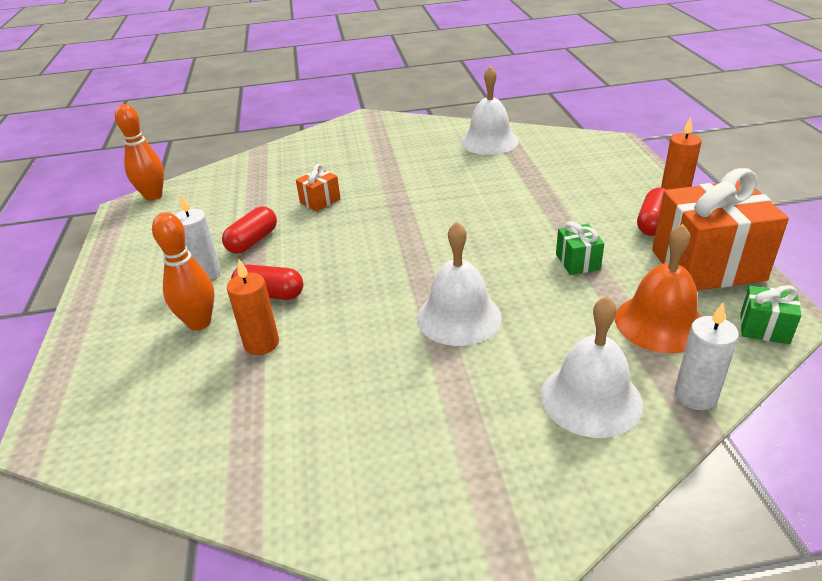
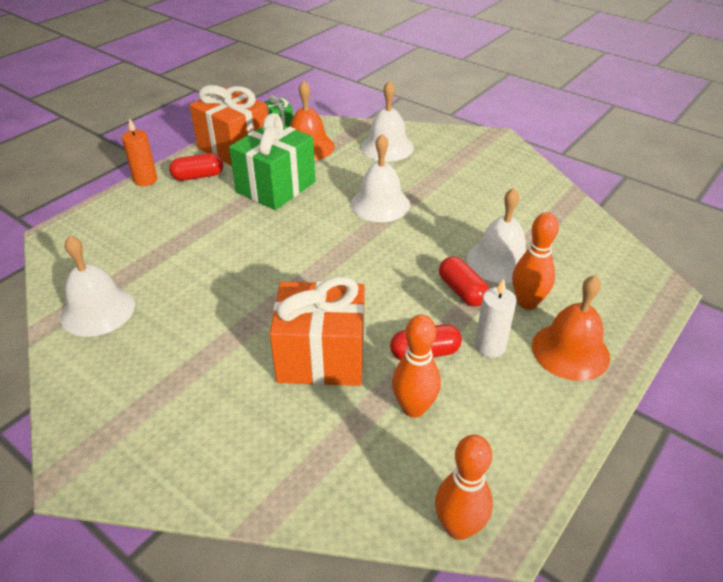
camera: 135 degrees left, 5 degrees up
orange candle [227,259,279,355] -> white bell [467,188,526,283]
orange gift [296,164,341,212] -> orange gift [270,276,365,386], size x2.21
green gift [556,221,604,275] -> green gift [229,113,315,210], size x2.21
white candle [675,303,739,410] -> none
none -> orange bowling pin [392,315,441,418]
none -> orange bell [532,275,610,381]

